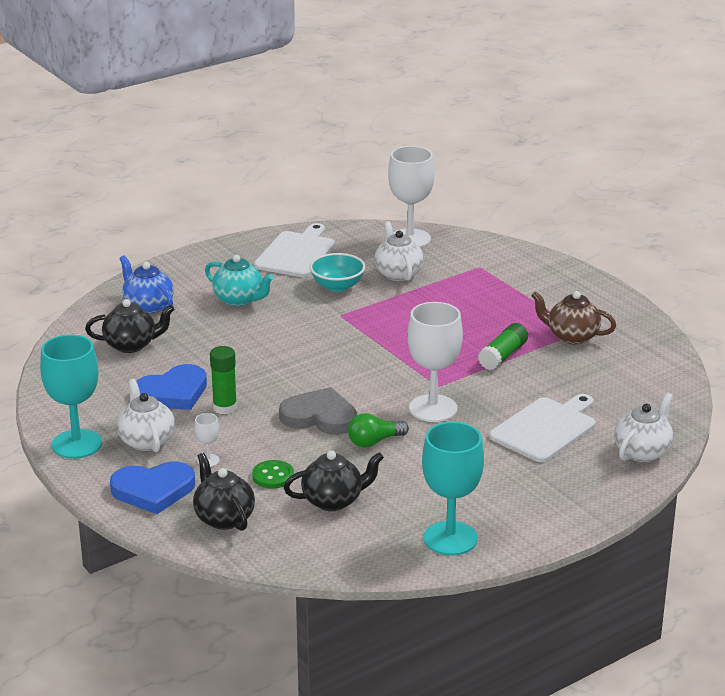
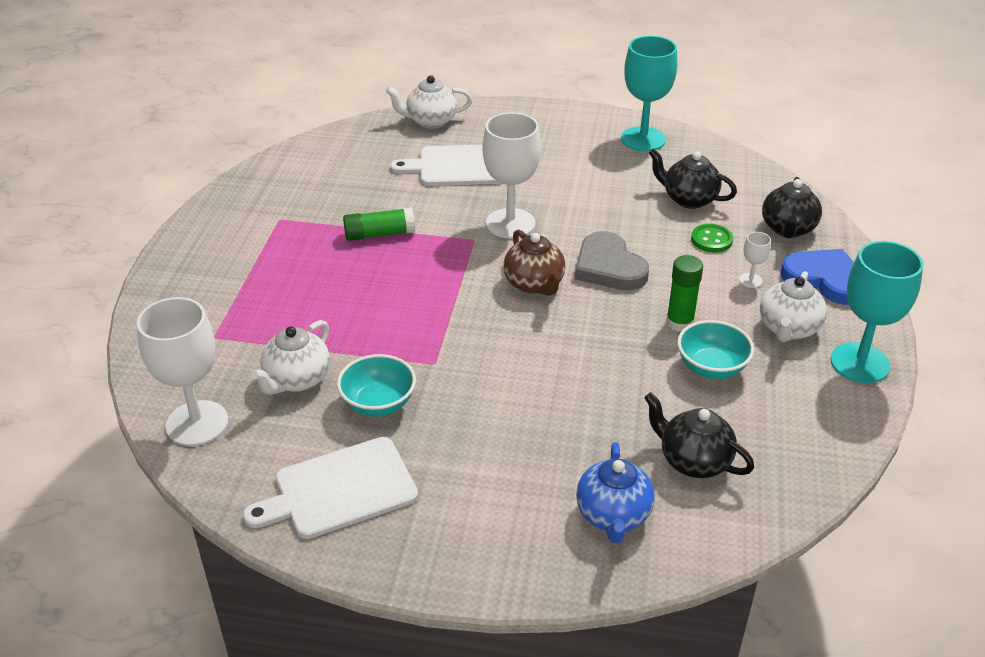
camera: 135 degrees left, 10 degrees up
blue heart [136,364,207,410] -> turquoise bowl [677,320,754,379]
turquoise teapot [205,255,274,306] -> none
green light bulb [348,413,409,447] -> none
brown teapot [531,291,616,344] -> brown teapot moved to [503,229,566,296]

